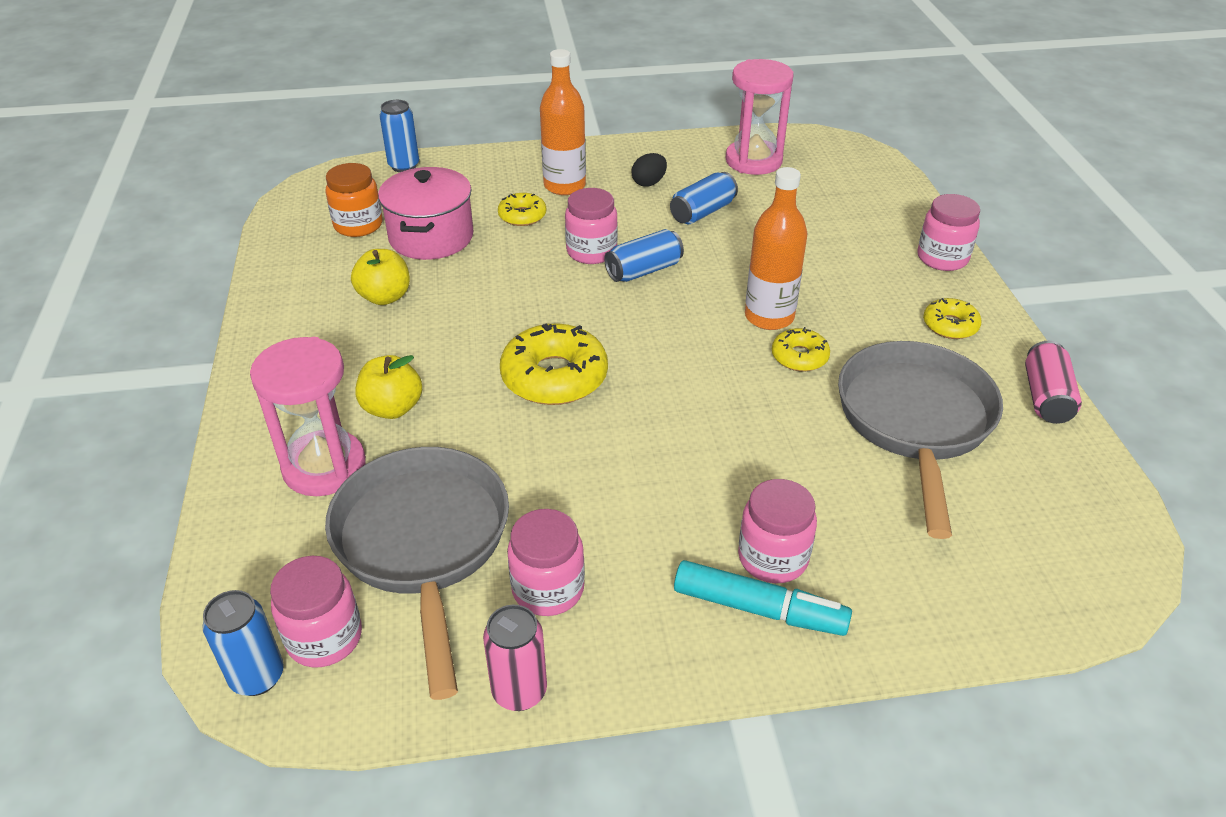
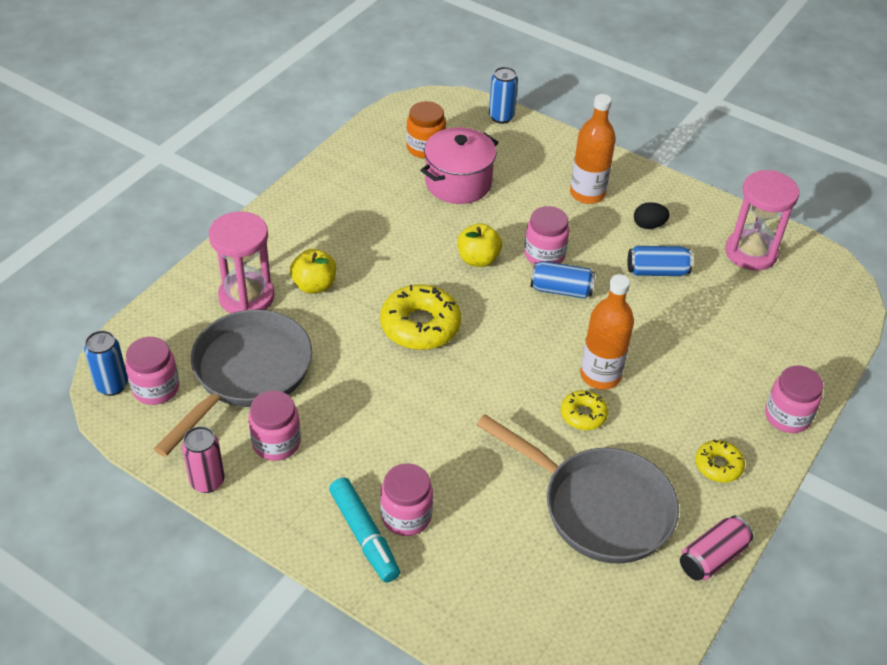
camera: 40 degrees right, 5 degrees up
yellow apple [351,249,410,305] -> yellow apple moved to [457,223,502,267]
yellow donut [498,193,546,226] -> none
grey pan [838,341,1003,539] -> grey pan turned 75 degrees clockwise [476,414,679,563]

